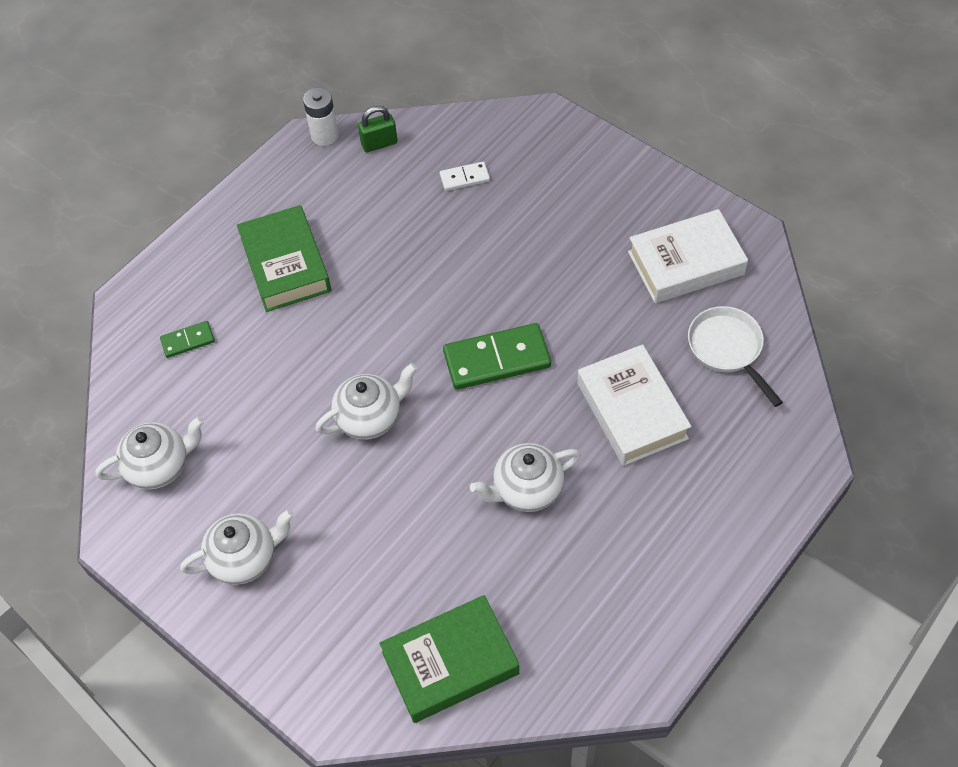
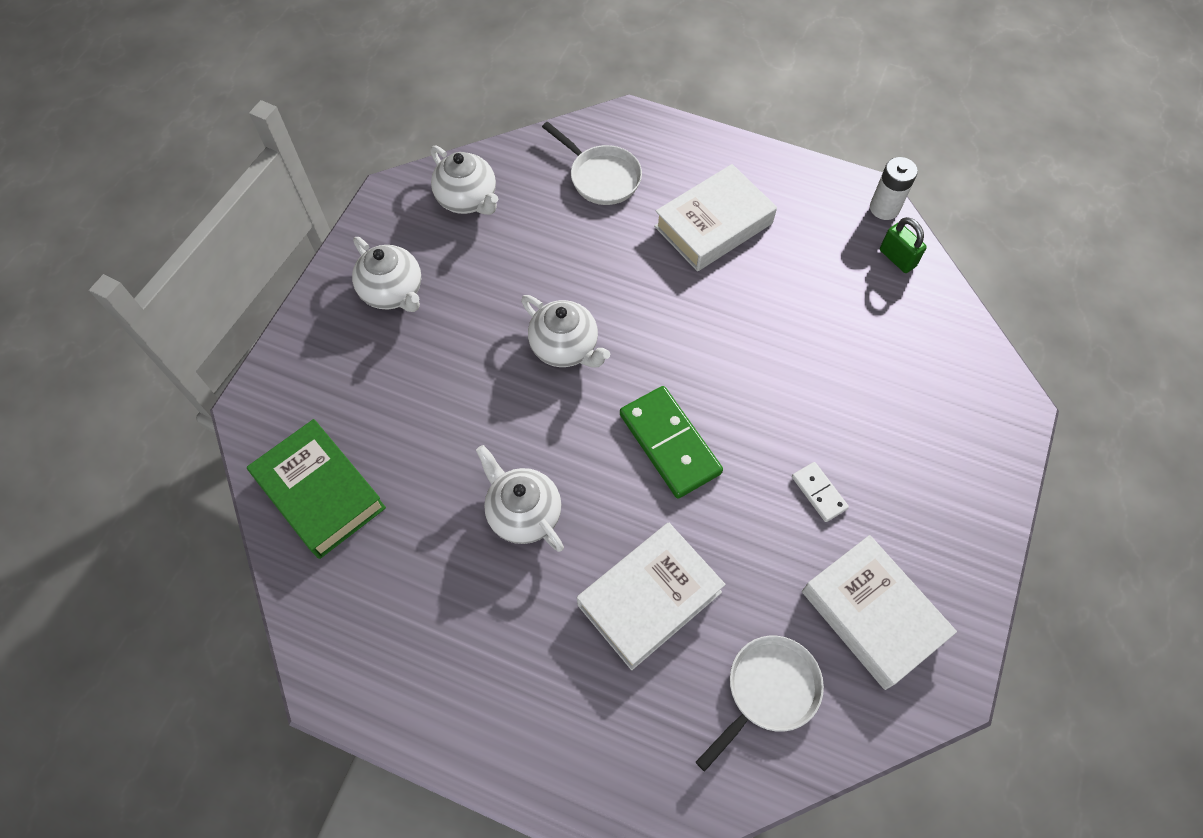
camera: 70 degrees right, 5 degrees up
green domino [160,321,215,358] -> white pan [542,121,642,205]
green book [237,205,331,312] -> white book [654,164,777,271]
white domino [440,161,490,191] -> white domino moved to [792,462,849,522]

